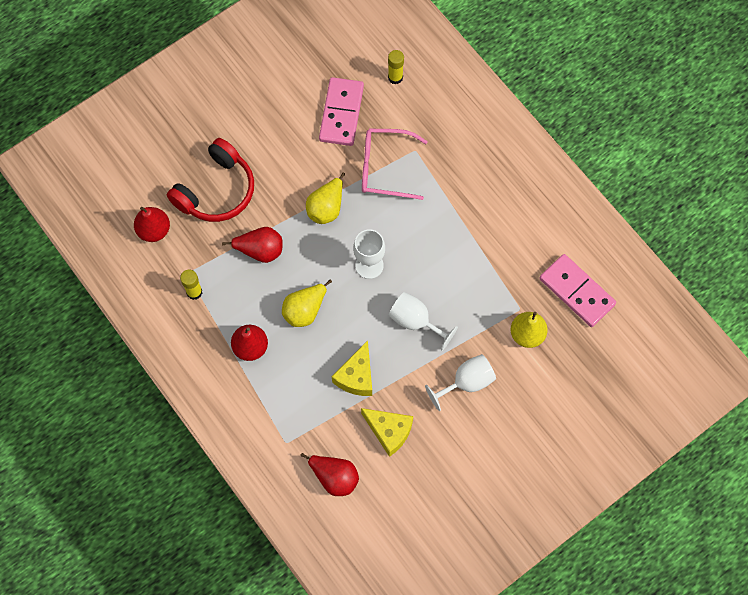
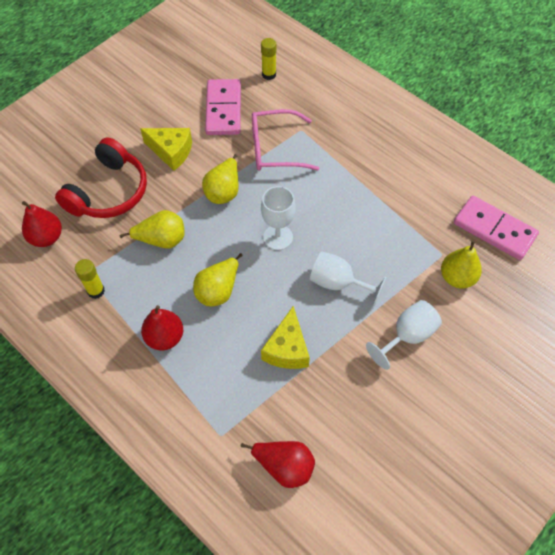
camera: 10 degrees left, 10 degrees down
red pear [222,227,283,263] -> yellow pear [119,210,185,249]
yellow cheese [361,408,413,457] -> yellow cheese moved to [140,128,192,171]

